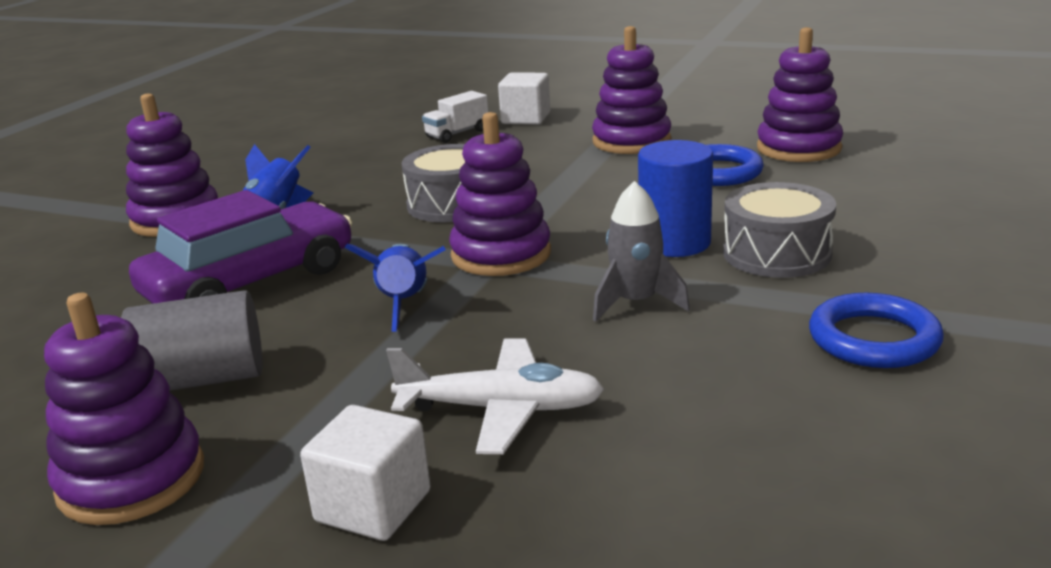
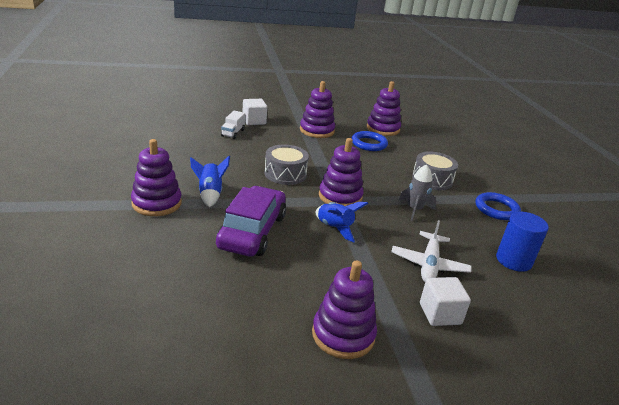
camera: 40 degrees left, 5 degrees up
grey cylinder [121,290,262,391] -> none
white plane [386,339,604,454] -> white plane turned 135 degrees clockwise [391,220,472,282]
blue cylinder [638,140,713,257] -> blue cylinder moved to [496,212,549,272]

